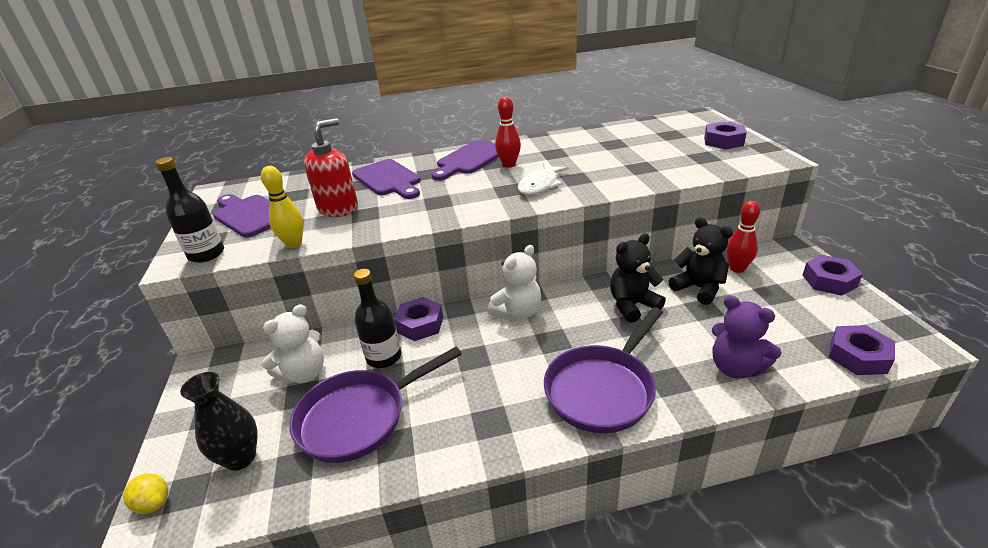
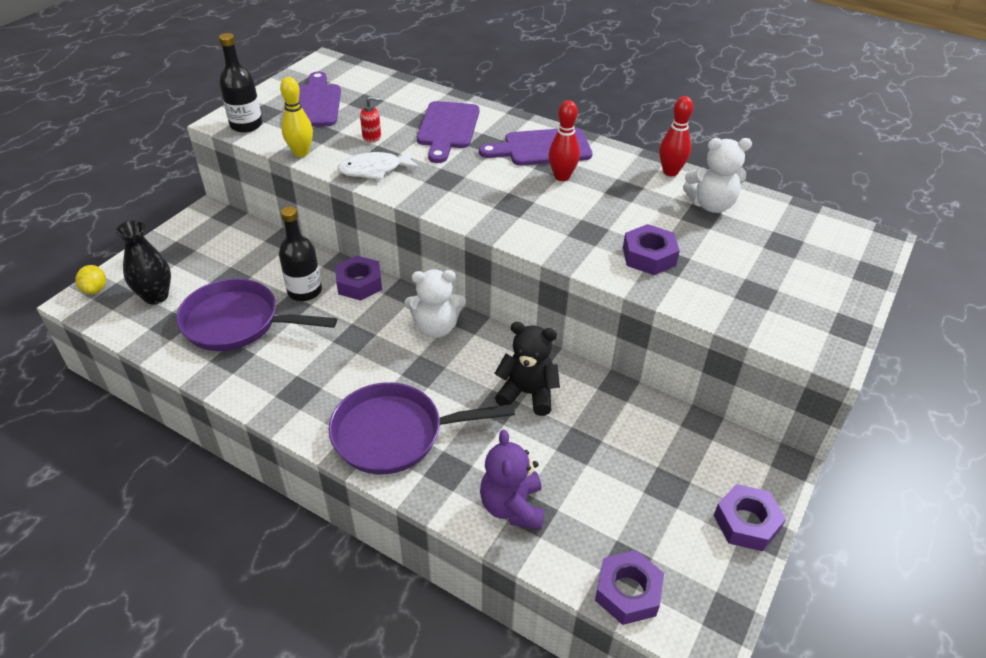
camera: 40 degrees right, 10 degrees up
white teddy bear [262,304,324,384] -> white teddy bear moved to [683,138,752,213]
red soap dispenser [304,118,358,217] -> red soap dispenser [360,96,381,143], size x0.48
white fish [518,163,569,195] -> white fish moved to [337,149,420,180]
black teddy bear [669,217,733,305] -> none
purple nut [704,121,747,150] -> purple nut moved to [623,224,680,275]
red bowling pin [727,201,760,273] -> red bowling pin moved to [659,96,693,176]

